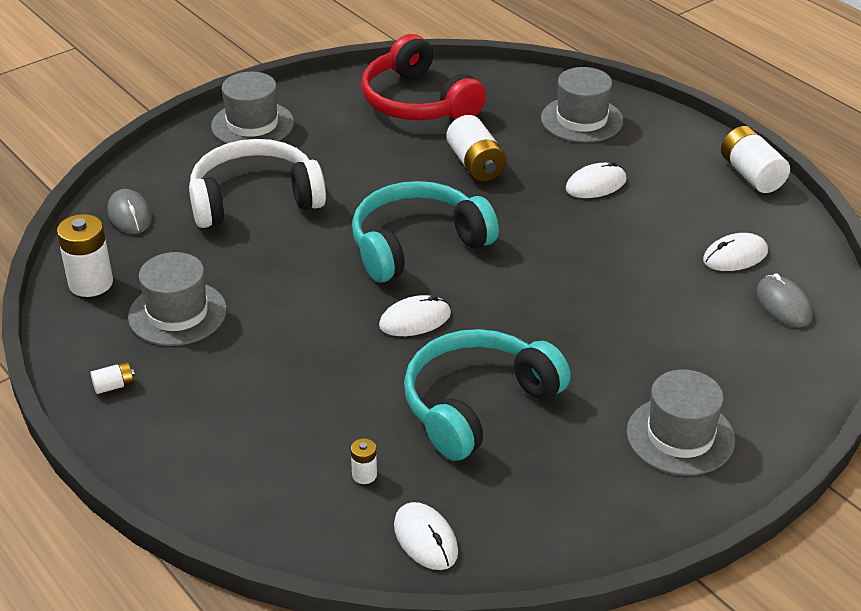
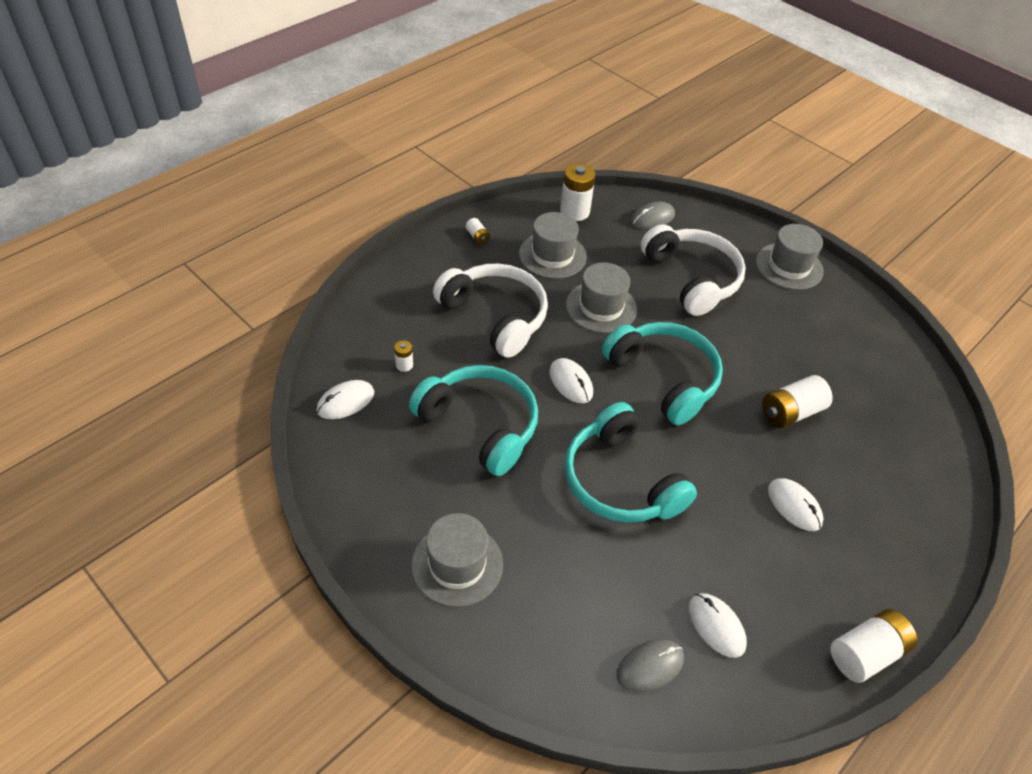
camera: 80 degrees right, 10 degrees up
red headphones [361,34,486,120] -> none
grey hat [541,67,623,143] -> grey hat moved to [566,262,637,333]
none -> white headphones [433,264,548,358]
none -> turquoise headphones [564,402,697,523]

